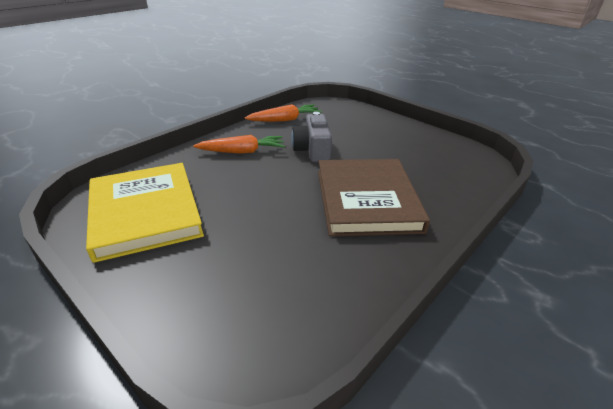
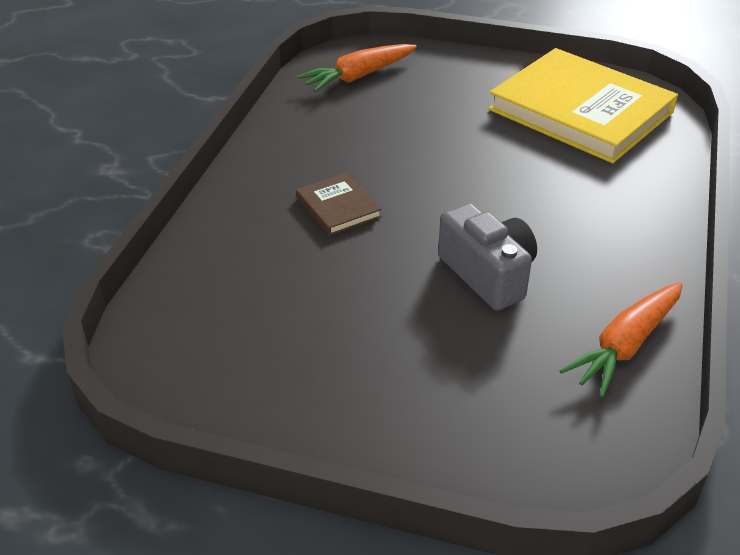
camera: 155 degrees right, 5 degrees up
orange carrot [193,135,285,154] -> orange carrot moved to [297,44,417,92]
brown book [318,159,430,236] -> brown book [296,173,382,236], size x0.43

